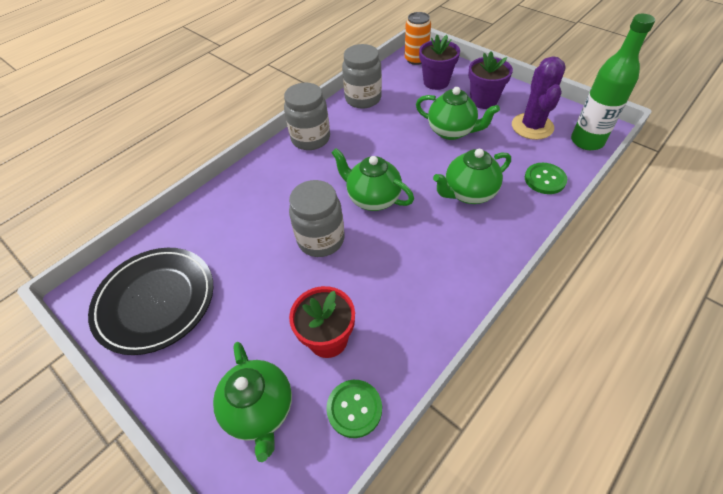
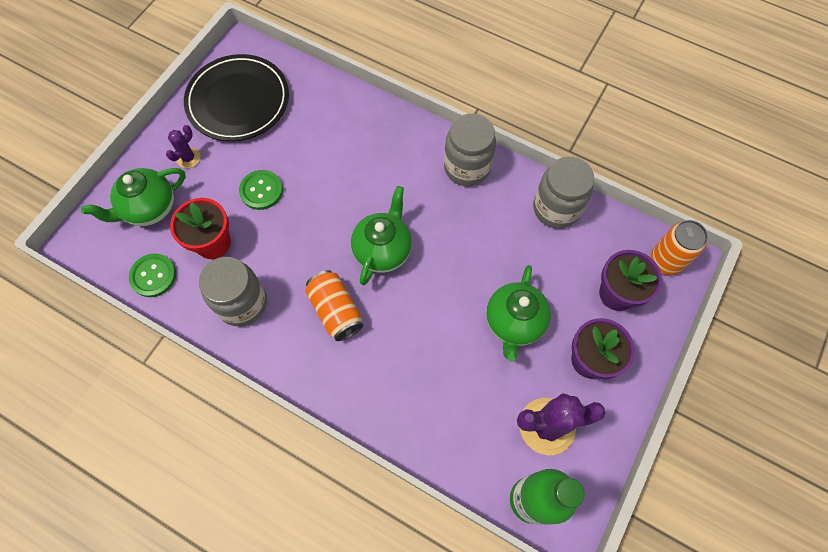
camera: 75 degrees right, 15 degrees up
grey jar [289,180,345,257] -> grey jar moved to [199,257,267,326]
green teapot [433,149,511,204] -> none
green button [525,163,567,194] -> green button moved to [239,170,283,210]
none -> purple cactus [166,125,201,168]
none -> orange can [305,270,363,341]

